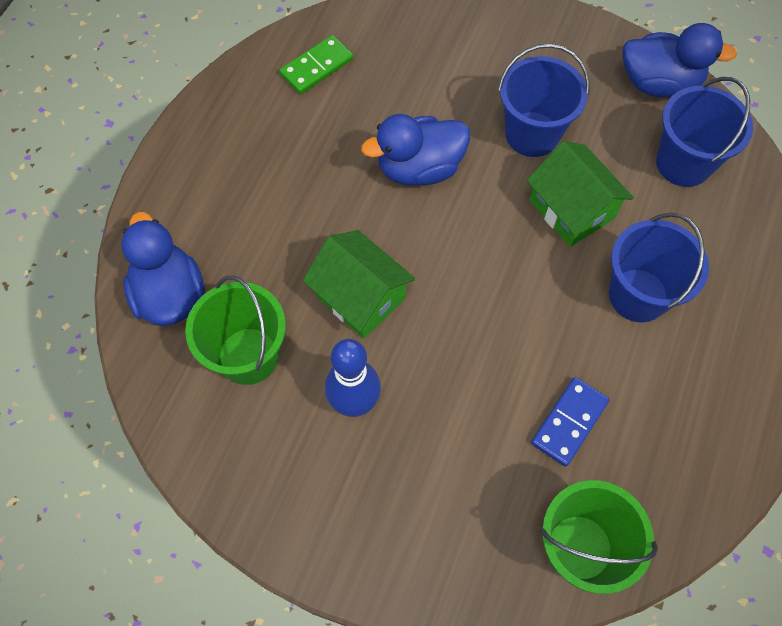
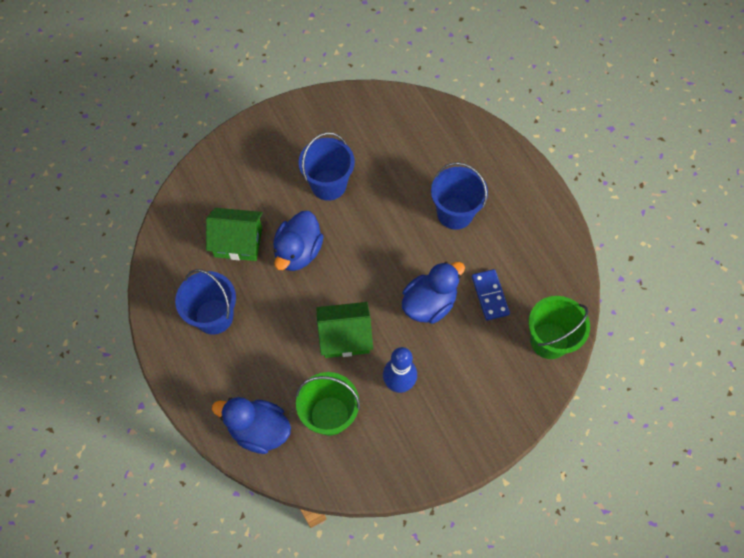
camera: 50 degrees left, 0 degrees up
green domino [279,35,353,94] -> none
green house [527,141,634,247] -> green house moved to [206,208,263,261]
blue duck [623,23,737,98] -> blue duck moved to [402,262,465,324]
blue bucket [656,77,753,187] -> blue bucket moved to [175,269,236,335]

